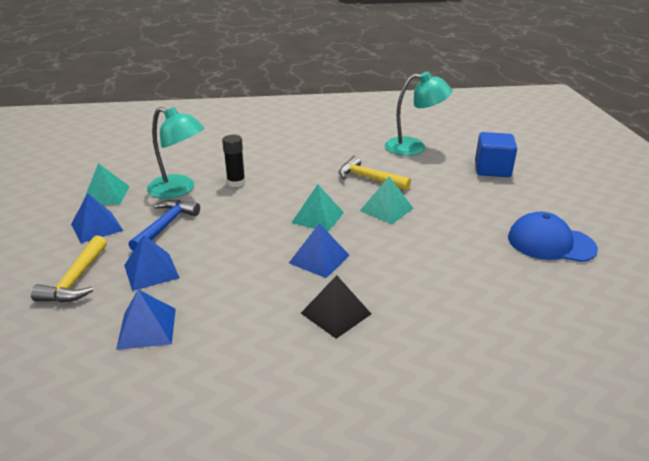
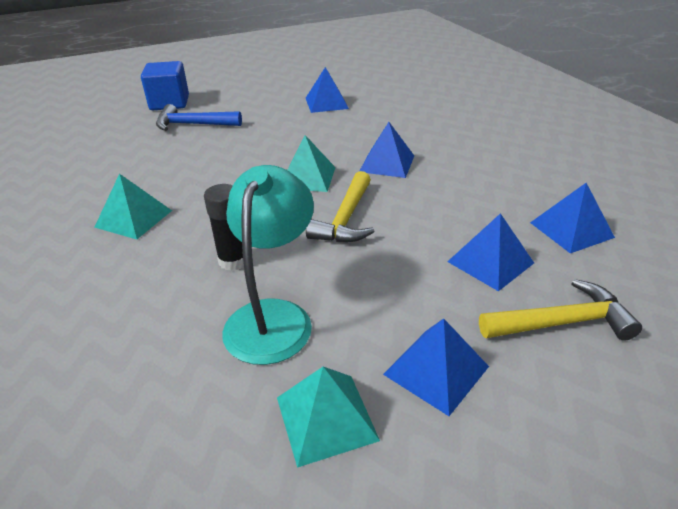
camera: 105 degrees left, 5 degrees up
blue hammer [129,200,200,251] -> blue hammer moved to [156,104,242,131]
black pyramid [301,275,371,339] -> none
yellow hammer [339,156,411,190] -> yellow hammer moved to [306,171,375,243]
turquoise pyramid [360,177,414,224] -> turquoise pyramid moved to [94,174,172,239]
turquoise lamp [385,72,452,156] -> none
blue cap [508,212,598,262] -> none
none -> blue pyramid [306,67,349,113]

